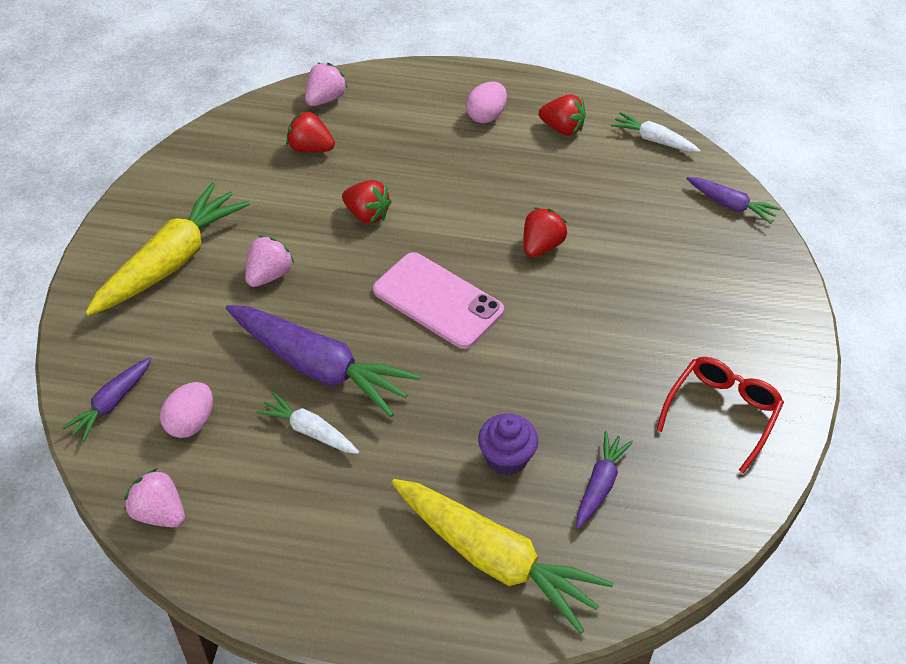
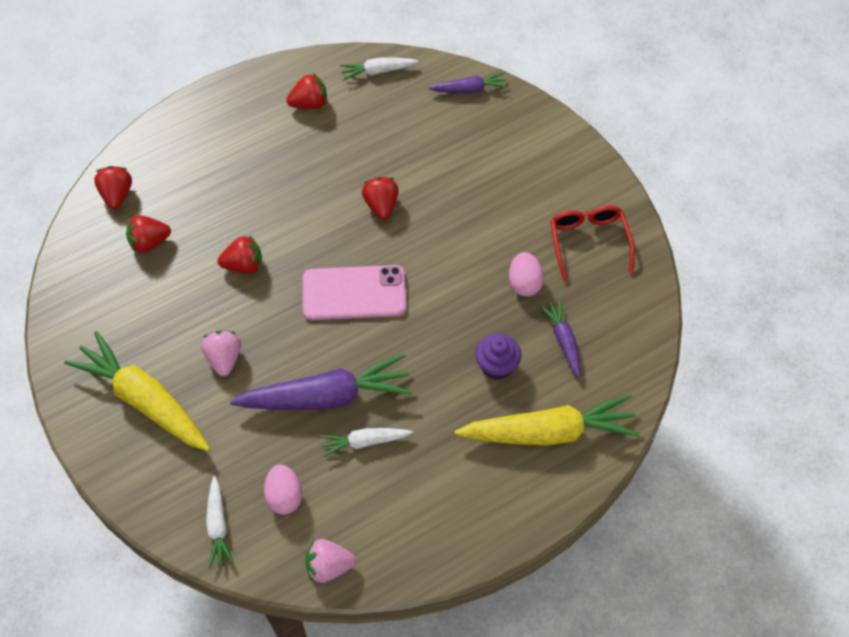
camera: 40 degrees left, 10 degrees up
purple carrot [62,357,152,442] -> white carrot [206,476,234,568]
yellow carrot [85,182,250,316] -> yellow carrot turned 45 degrees counterclockwise [64,331,210,451]
pink strawberry [305,63,348,106] -> red strawberry [94,166,132,209]
pink egg [466,81,507,123] -> pink egg moved to [509,252,544,297]

